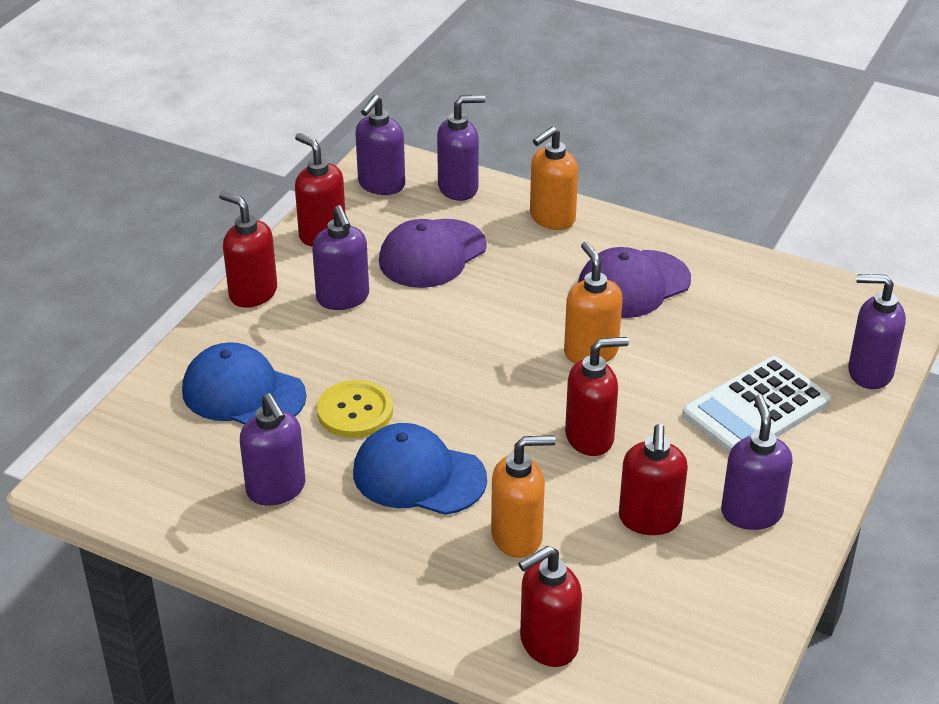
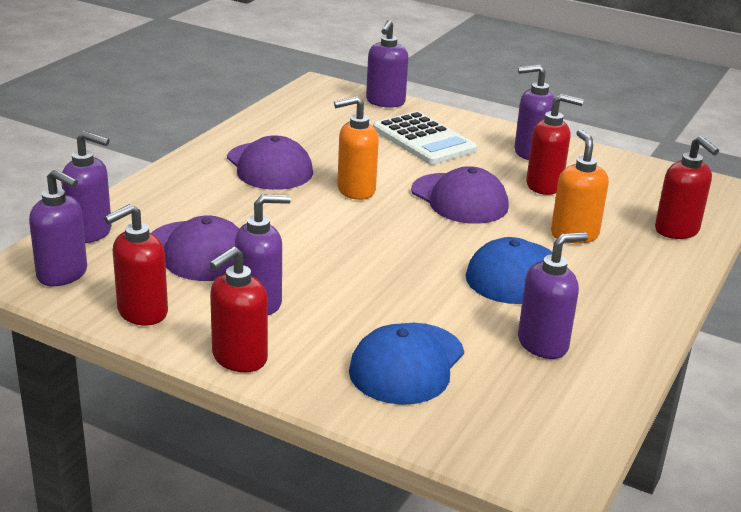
camera: 90 degrees left, 10 degrees down
yellow button [317,380,393,438] -> none
purple soap dispenser [437,95,486,201] -> purple soap dispenser turned 120 degrees clockwise [61,131,112,243]
orange soap dispenser [530,127,578,230] -> none
red soap dispenser [565,337,629,456] -> purple cap [411,166,509,224]

